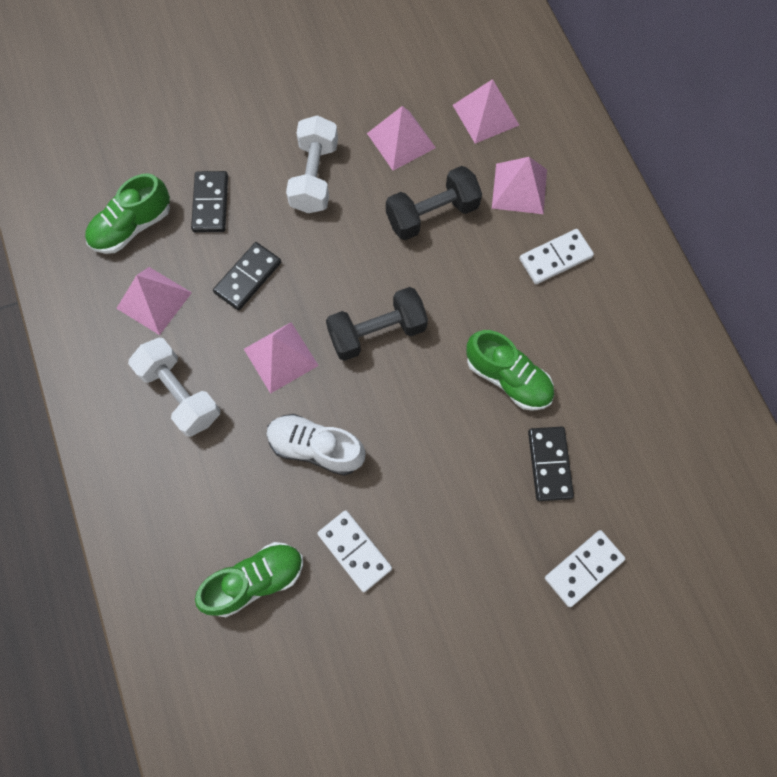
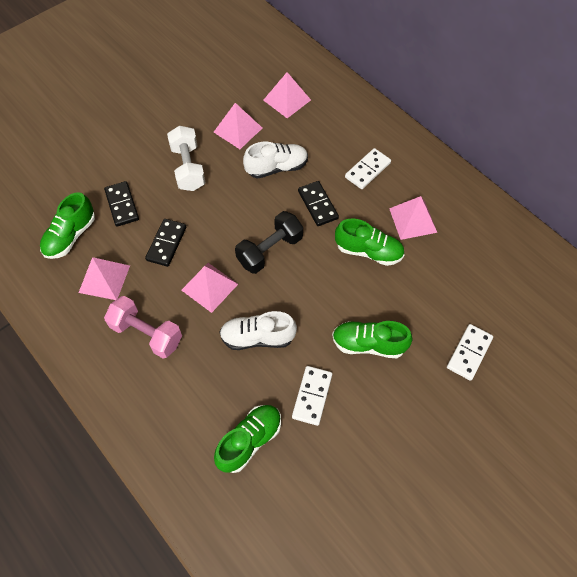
camera: 20 degrees left, 10 degrees down
white dumbbell [128,338,220,437] -> pink dumbbell [104,296,182,359]
white domino [317,510,392,592] -> white domino turned 75 degrees clockwise [292,366,332,426]
black dumbbell [386,166,482,240] -> white shoe [243,142,308,179]
pink pyramid [492,157,547,214] -> pink pyramid moved to [389,196,437,240]
black domino [528,427,574,501] -> black domino moved to [298,181,339,226]
none -> green shoe [332,321,413,358]

